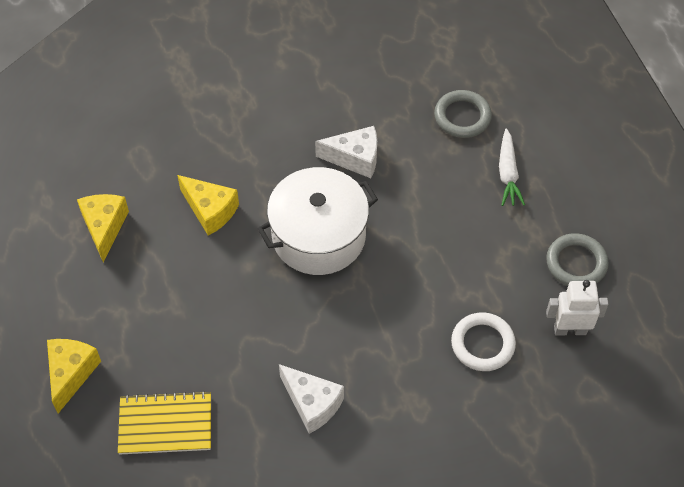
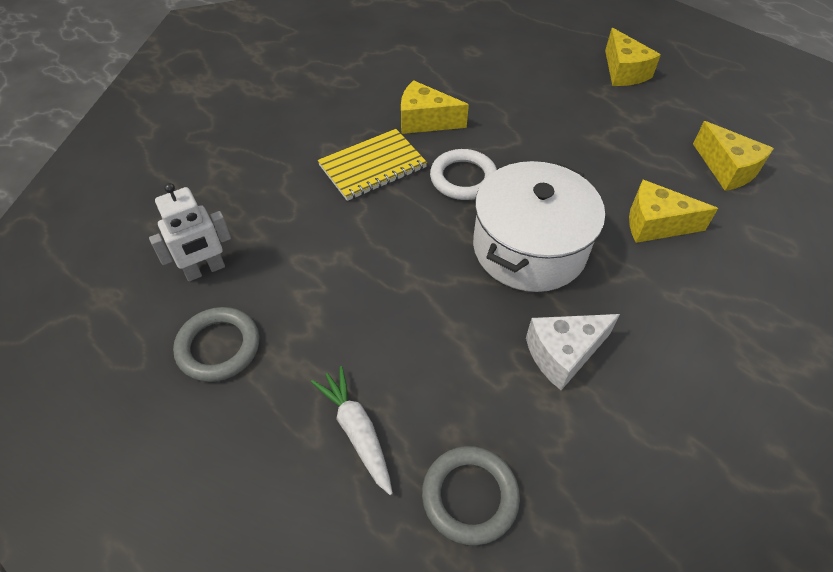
camera: 150 degrees right, 5 degrees down
yellow notebook [118,391,211,454] -> yellow notebook moved to [318,129,427,201]
white cheese [279,364,344,434] -> yellow cheese [401,80,469,134]
white ring [451,312,516,371] -> white ring moved to [430,149,497,200]

